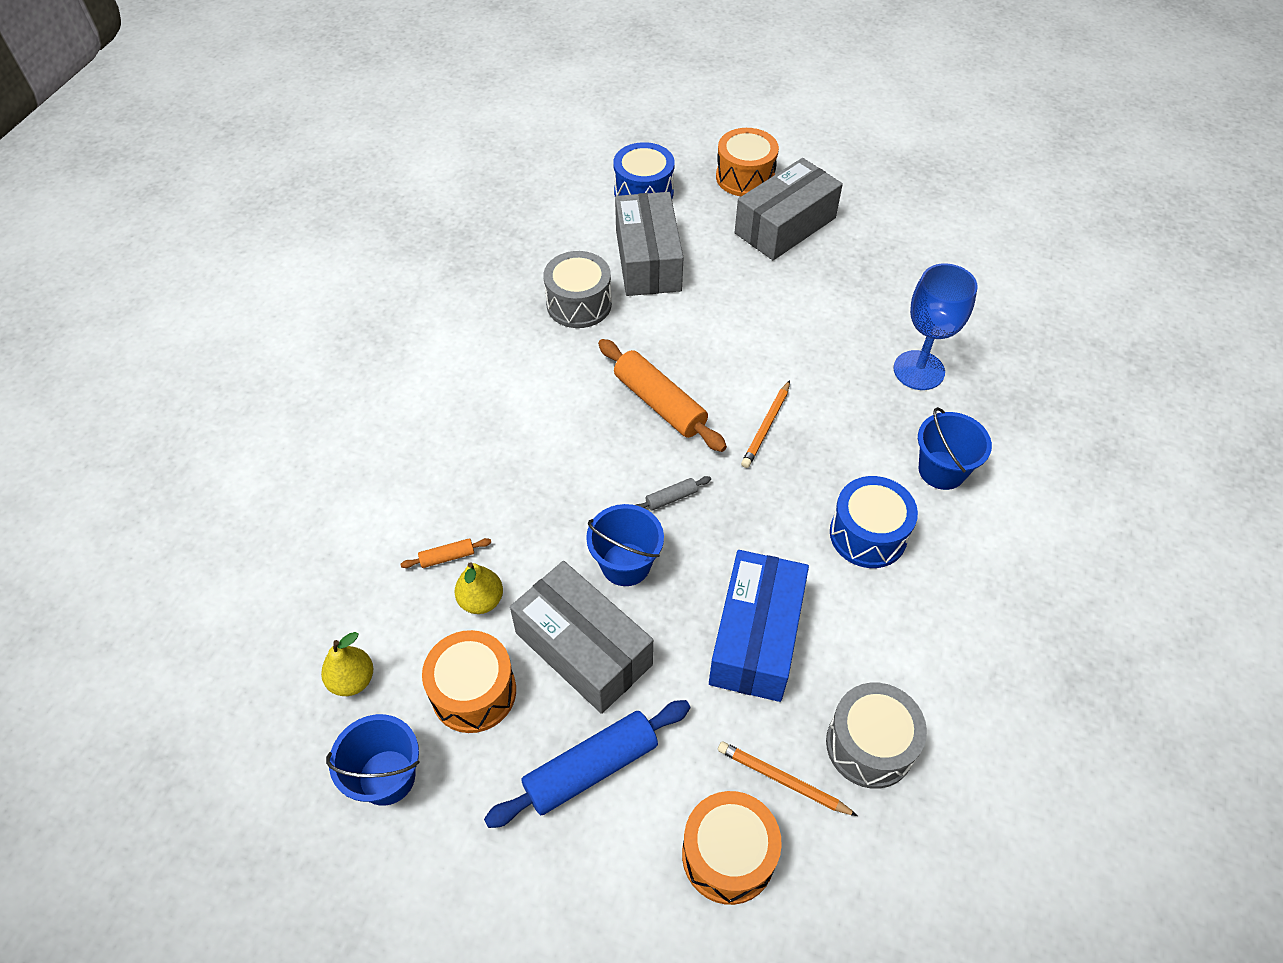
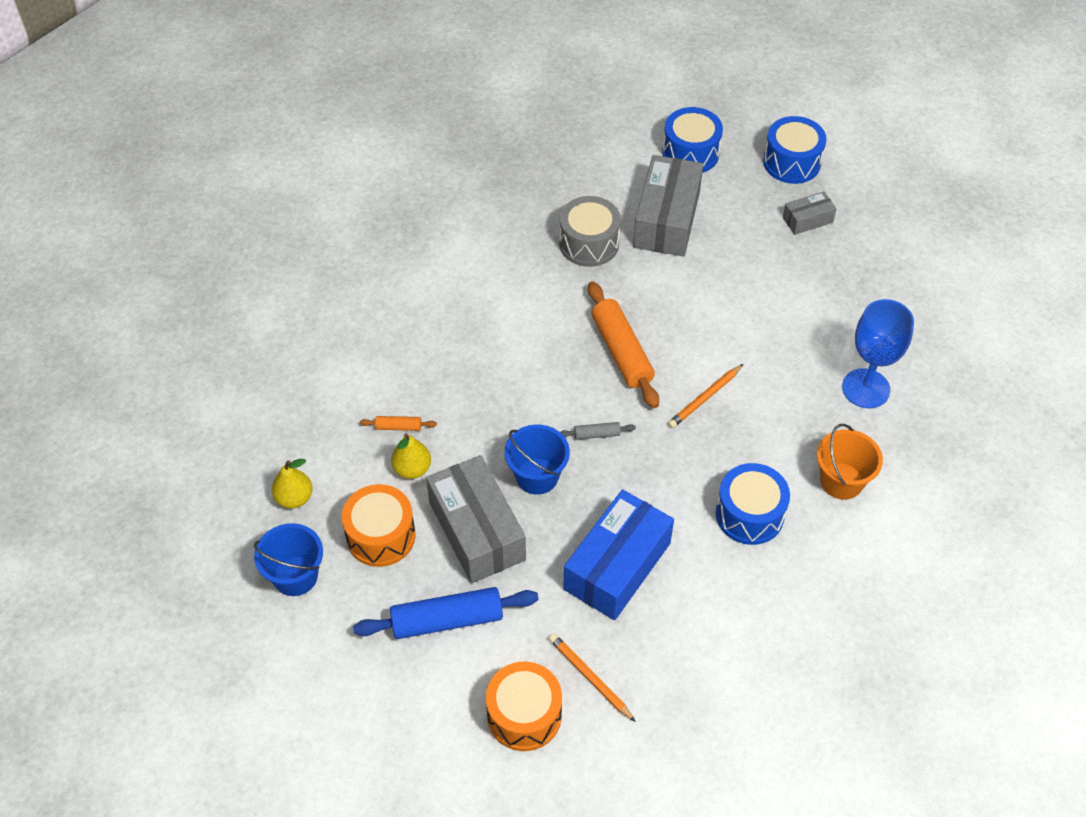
camera: 20 degrees right, 0 degrees up
orange drum [716,128,779,196] -> blue drum [763,116,827,184]
grey box [735,158,843,260] -> grey box [783,191,837,235], size x0.49
grey drum [826,683,927,789] -> none
blue bucket [918,407,992,490] -> orange bucket [817,424,883,500]

